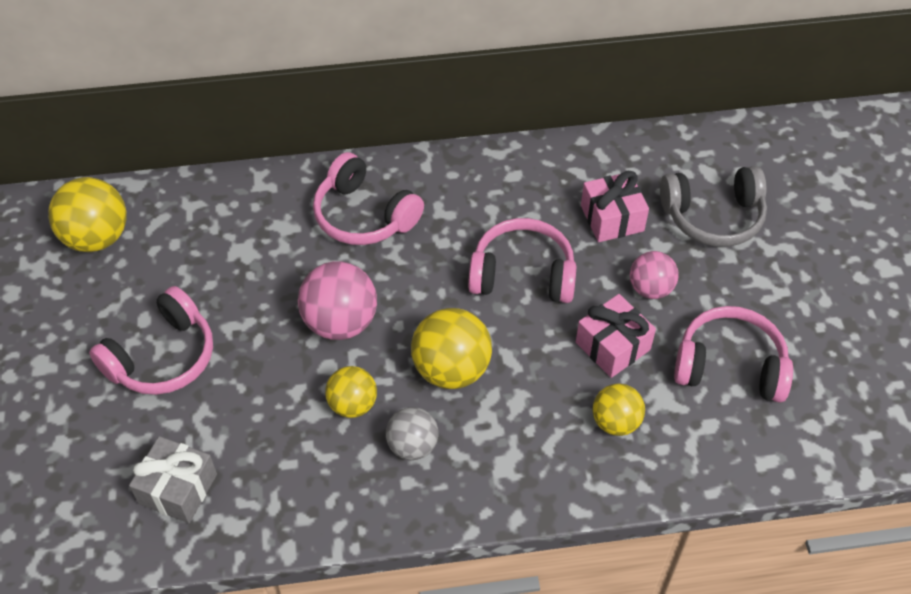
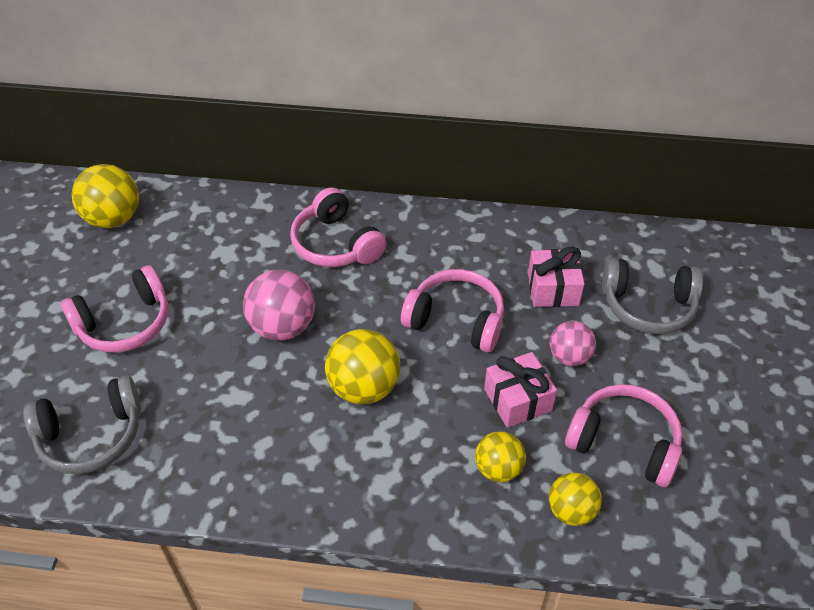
camera: 15 degrees right, 5 degrees down
grey gift [129,436,217,523] -> grey headphones [23,375,141,474]
yellow ball [325,366,377,418] -> yellow ball moved to [549,472,602,526]
grey ball [386,407,438,460] -> none

